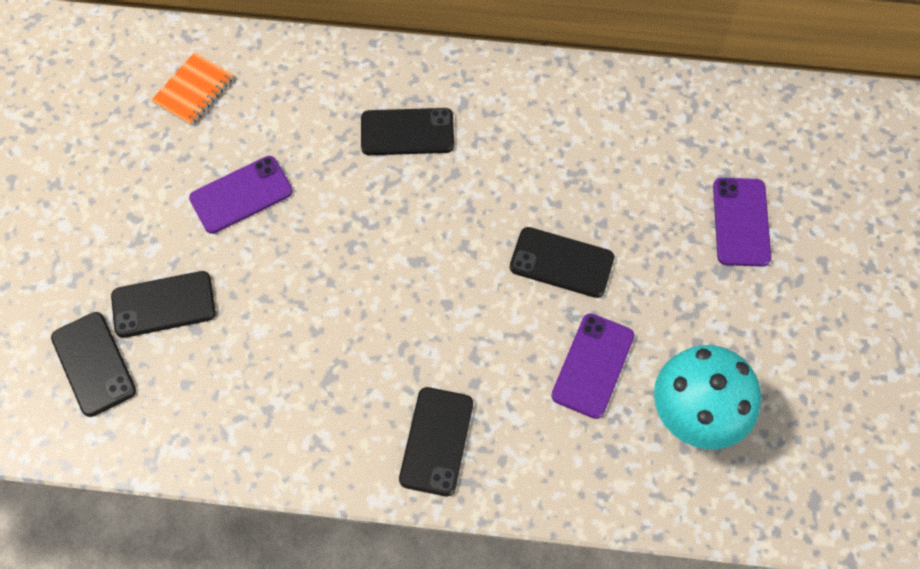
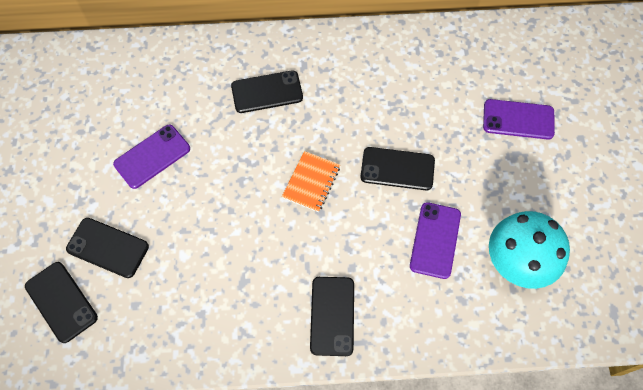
camera: 10 degrees left, 0 degrees up
black phone [111,271,216,338] -> black phone turned 45 degrees clockwise [66,218,149,278]
orange notebook [151,52,234,126] -> orange notebook moved to [282,151,340,212]
purple phone [713,178,771,267] -> purple phone turned 75 degrees counterclockwise [483,99,555,140]

